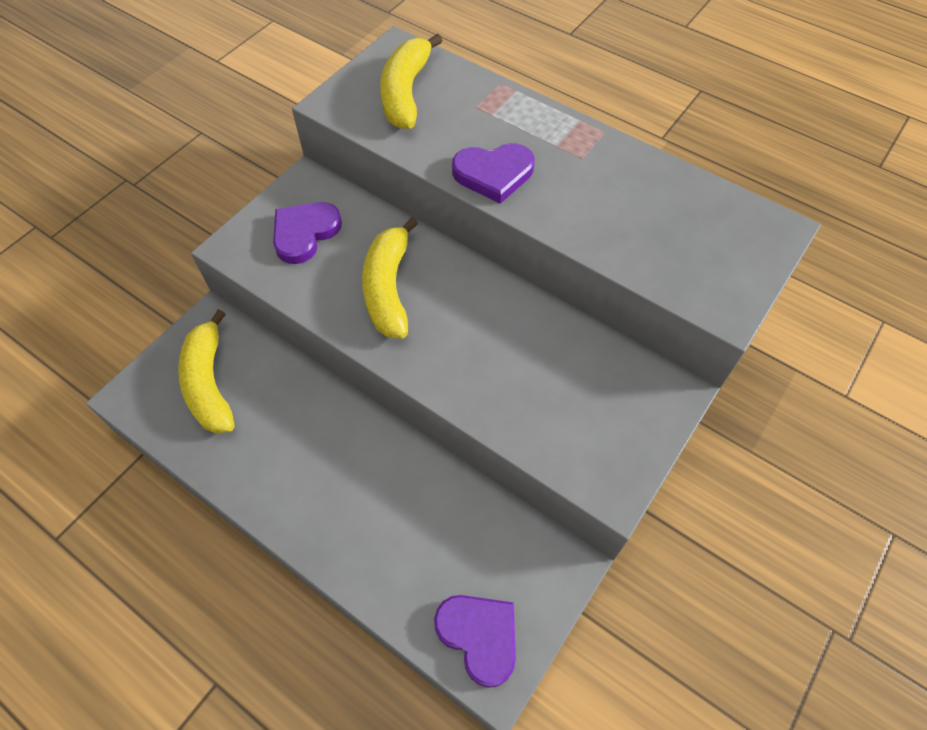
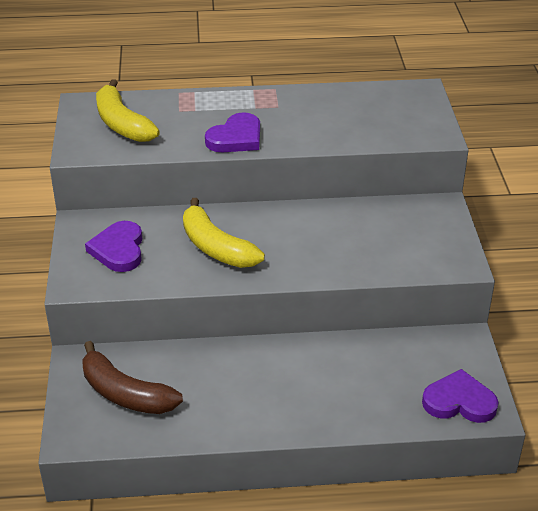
camera: 40 degrees left, 20 degrees down
yellow banana [178,309,235,434] -> brown banana [82,341,183,414]

